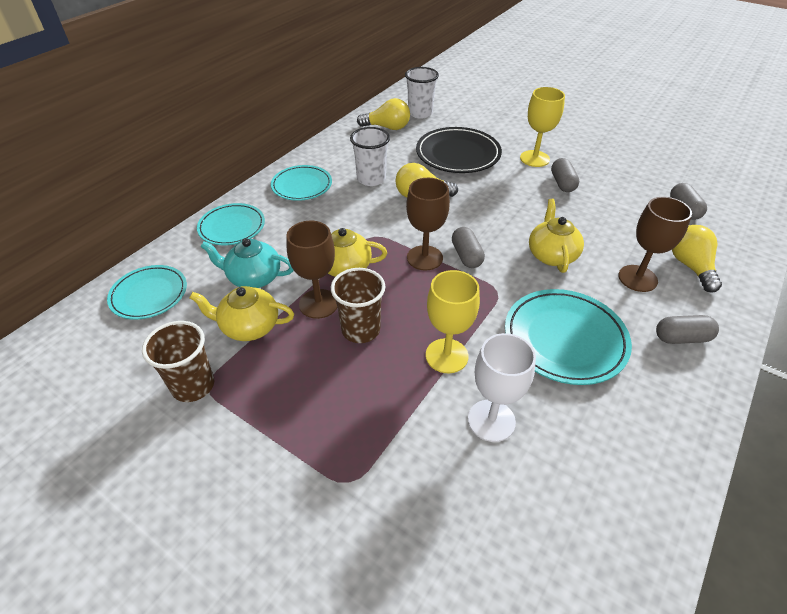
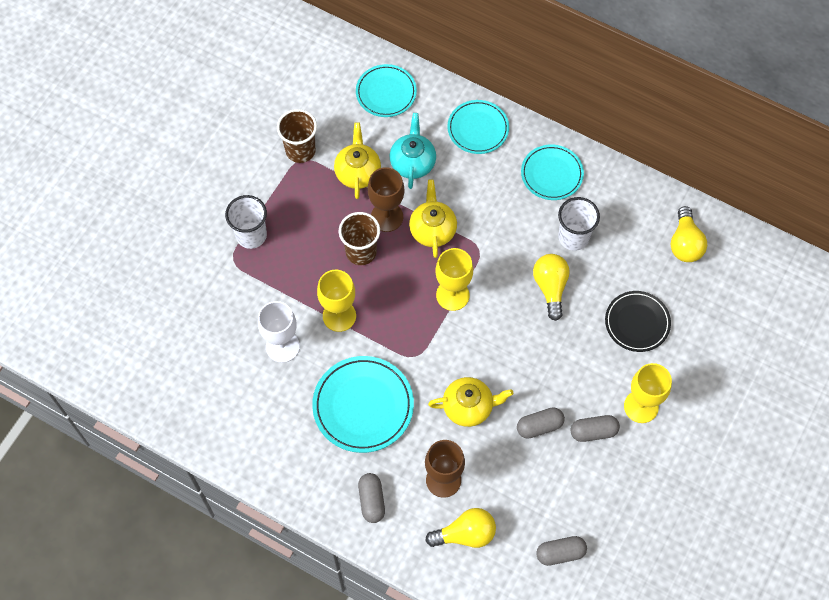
camera: 85 degrees right, 20 degrees up
white cup [405,67,439,119] -> white cup moved to [225,195,267,249]
brown goblet [406,178,450,271] -> yellow goblet [435,248,473,311]
black plate [416,127,502,173] -> black plate [605,291,671,352], size x0.67
grey capsule [452,227,485,268] -> grey capsule moved to [517,407,565,439]

